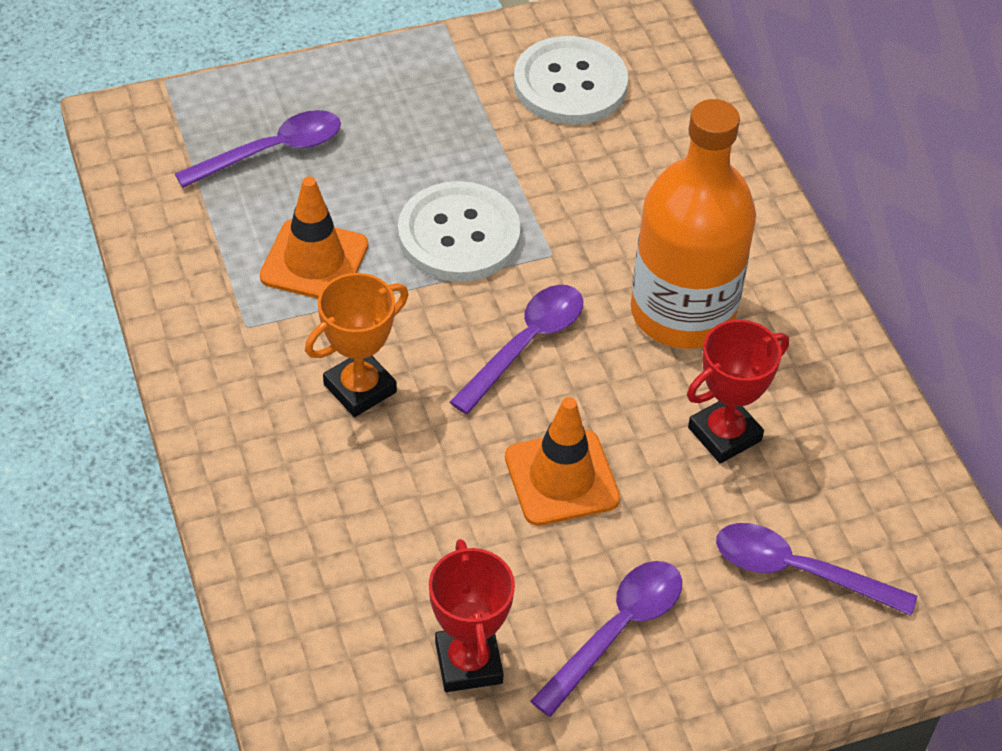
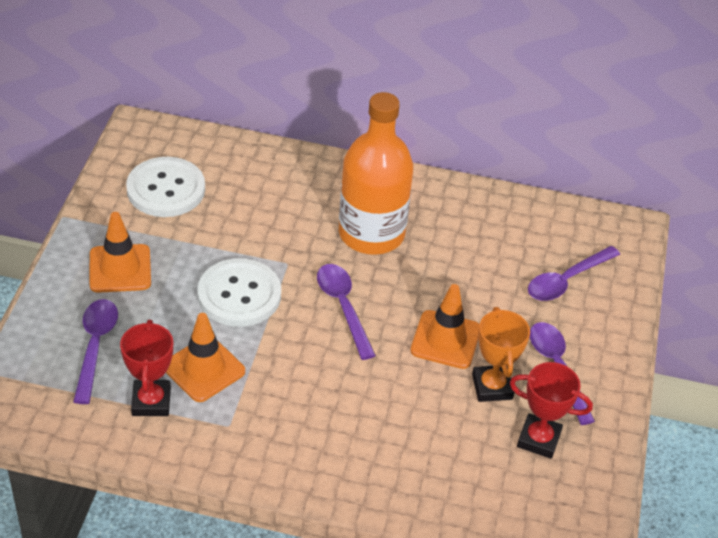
camera: 60 degrees left, 5 degrees down
orange trophy [305,273,408,417] -> orange trophy moved to [472,307,530,402]
red trophy [687,320,789,464] -> red trophy moved to [120,320,173,416]
none -> orange traffic cone [90,212,151,293]

